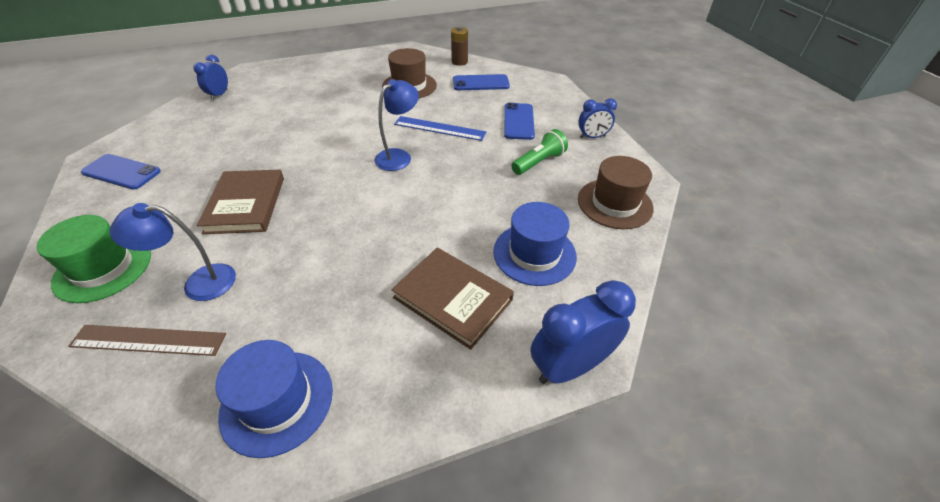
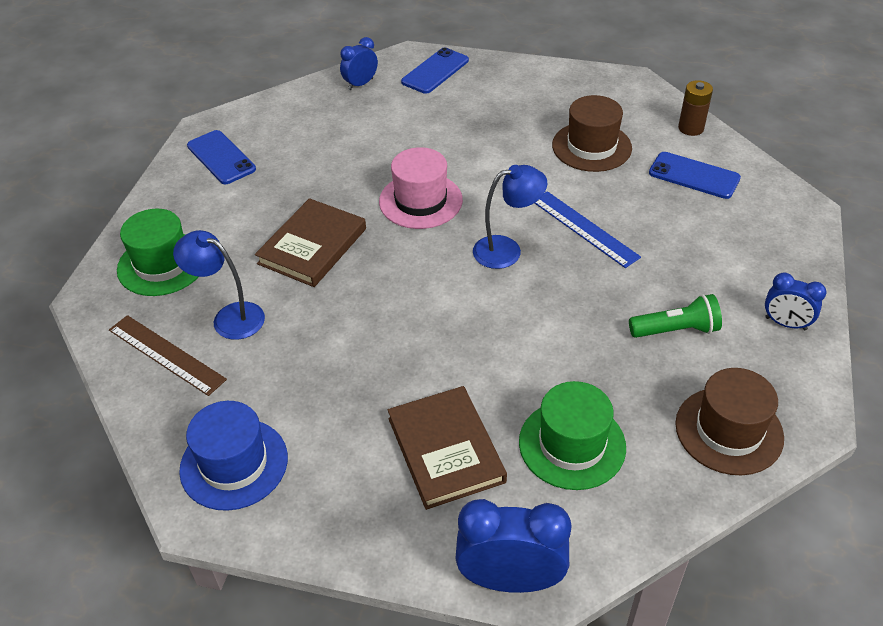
camera: 35 degrees right, 0 degrees up
blue hat [493,202,577,286] -> green hat [519,381,626,490]
blue phone [504,103,535,140] -> blue phone moved to [401,47,469,94]
none -> pink hat [379,147,463,229]

